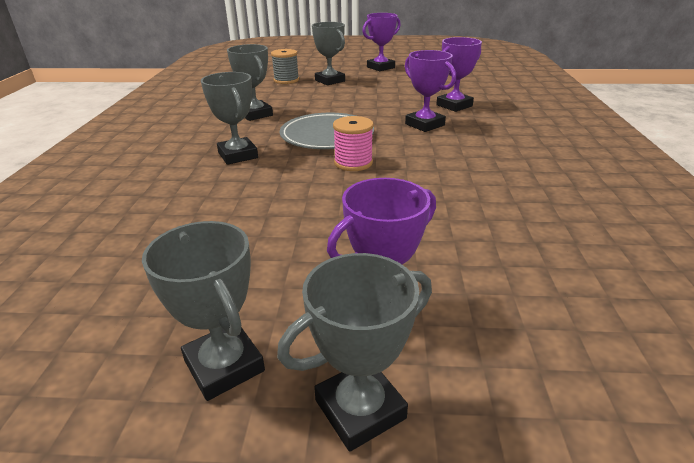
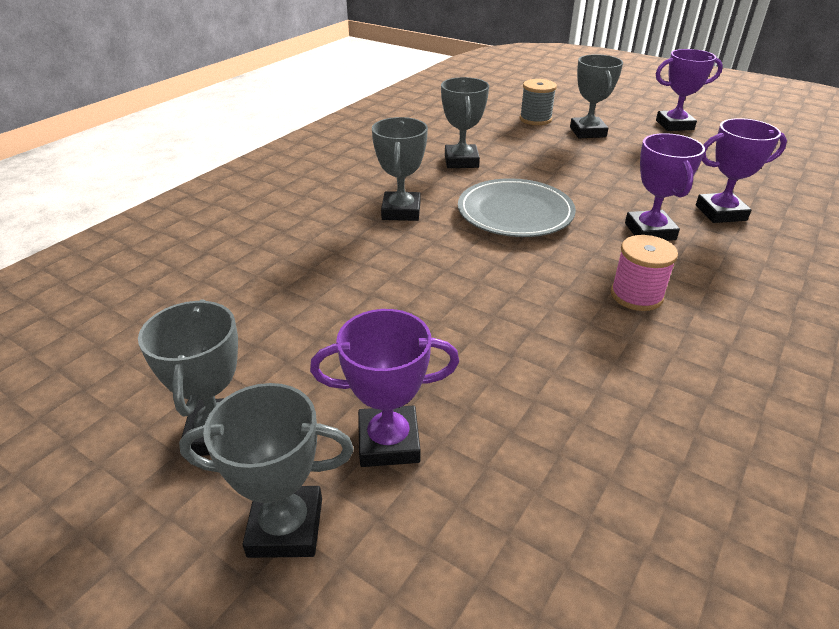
camera: 30 degrees right, 5 degrees up
pink spool [333,116,374,171] -> pink spool moved to [611,235,678,311]

